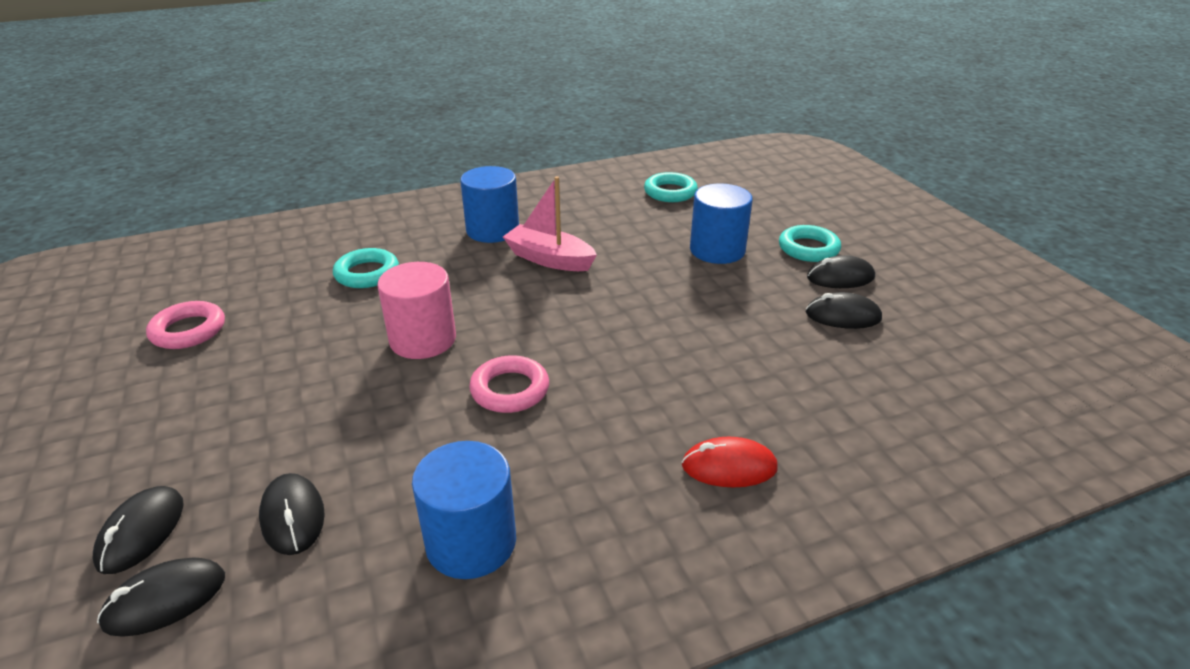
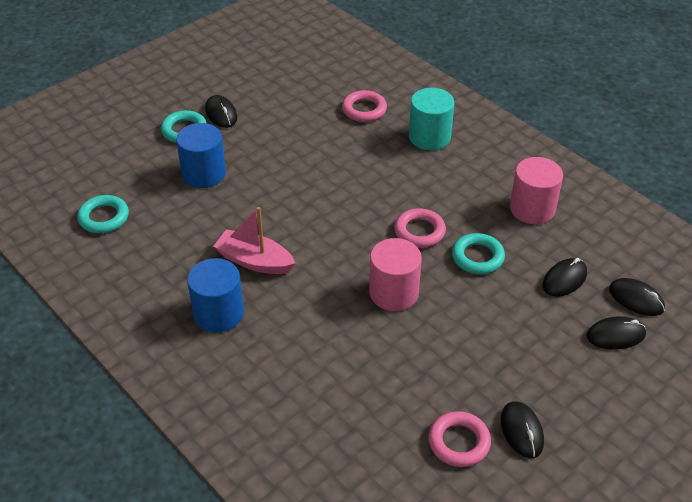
camera: 110 degrees left, 10 degrees up
turquoise ring [333,248,399,288] -> turquoise ring moved to [452,233,505,274]
blue cylinder [412,441,516,579] -> pink cylinder [510,157,563,224]
pink boat [503,176,597,271] -> pink boat turned 105 degrees clockwise [213,207,295,274]
red mouse [682,437,778,487] -> turquoise cylinder [409,88,454,150]
black mouse [806,292,882,329] -> black mouse moved to [501,401,544,458]
none -> pink ring [342,90,387,122]

